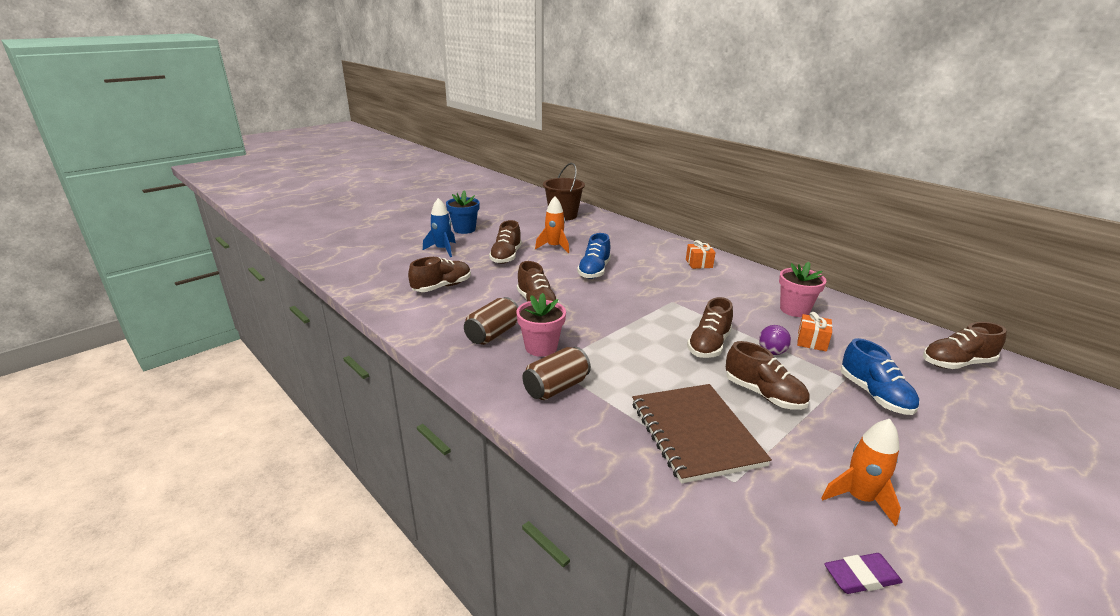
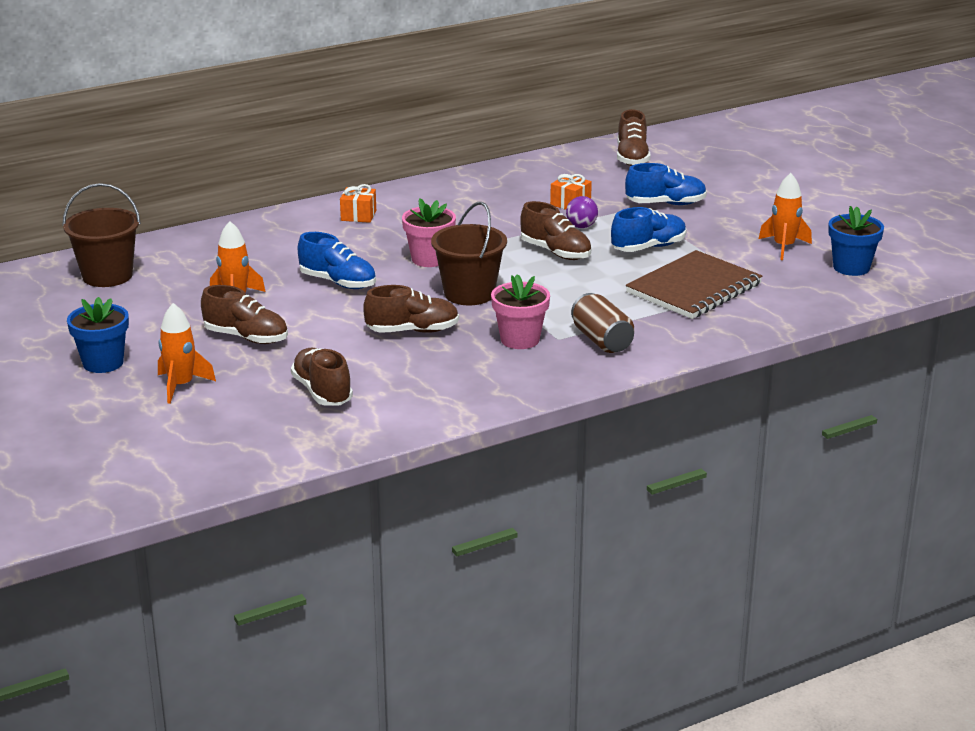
camera: 75 degrees left, 0 degrees up
blue rocket [423,198,456,257] -> orange rocket [158,303,216,404]
brown can [464,297,518,345] -> none
brown notebook [632,384,772,484] -> brown notebook turned 45 degrees counterclockwise [626,250,763,319]
brown shoe [726,341,810,410] -> blue shoe [611,207,687,252]
pink flower pot [779,262,826,317] -> pink flower pot moved to [402,198,456,267]
purple eraser [824,553,903,594] -> blue flower pot [828,206,884,276]
none -> brown bucket [431,202,507,305]

